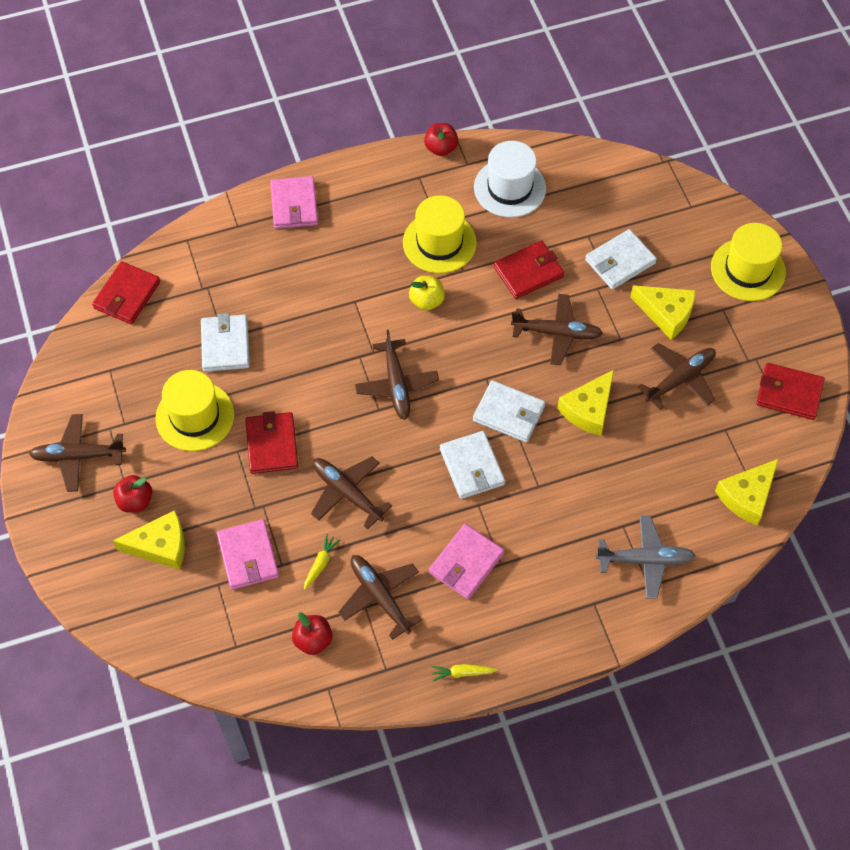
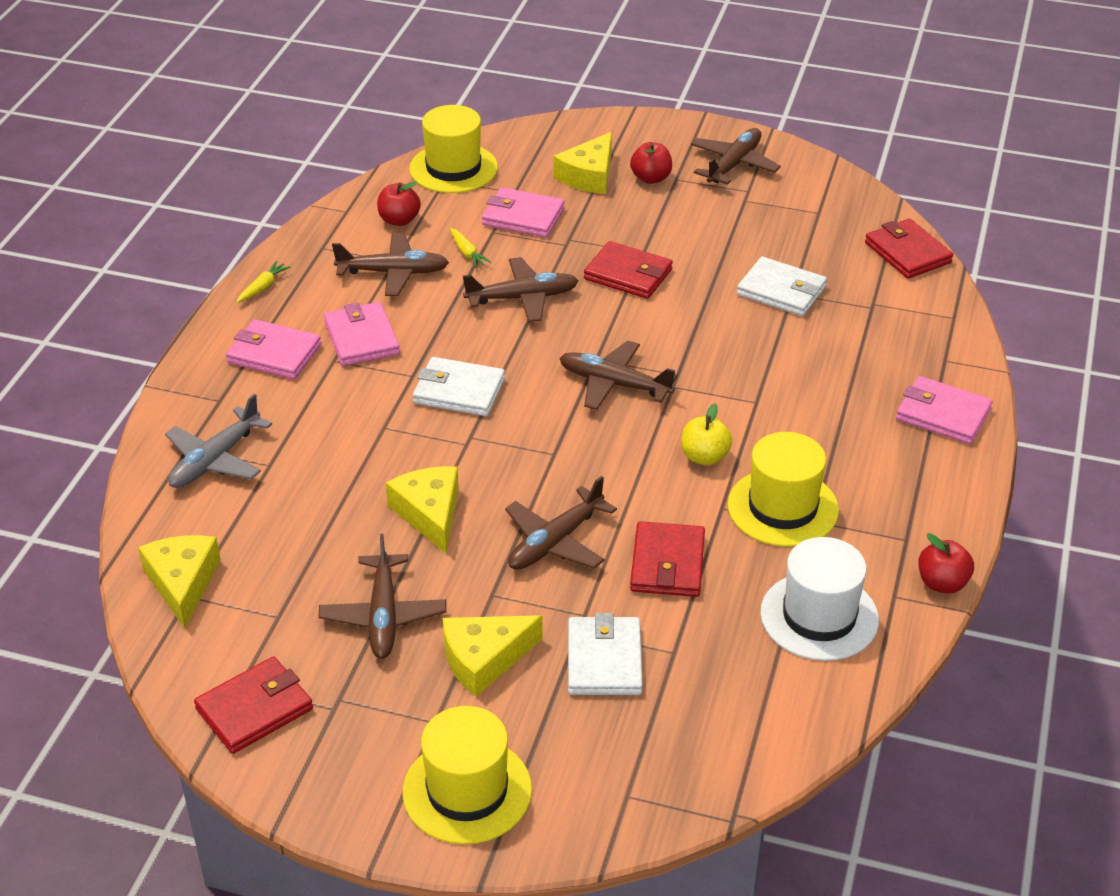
camera: 125 degrees right, 20 degrees down
yellow hat [155,370,234,451] -> yellow hat moved to [409,105,498,193]
white wallet [473,380,545,442] -> none
none -> pink wallet [226,319,321,379]

